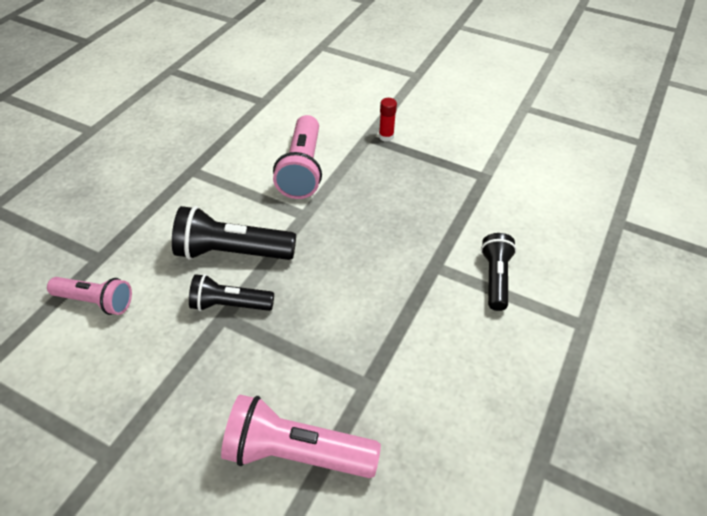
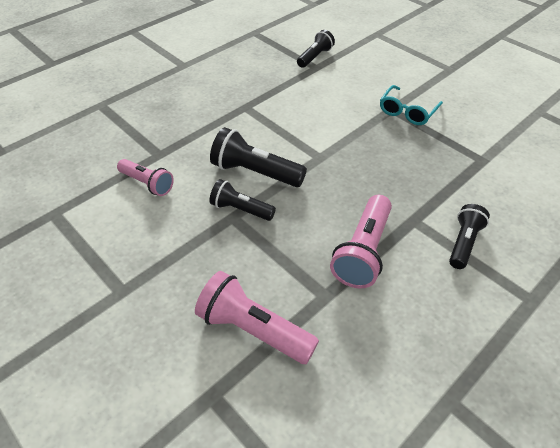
camera: 20 degrees right, 0 degrees up
pink flashlight [273,115,322,199] -> pink flashlight moved to [330,195,392,288]
red glue stick [379,98,397,142] -> turquoise glasses [380,85,443,125]
none -> black flashlight [297,30,335,68]

